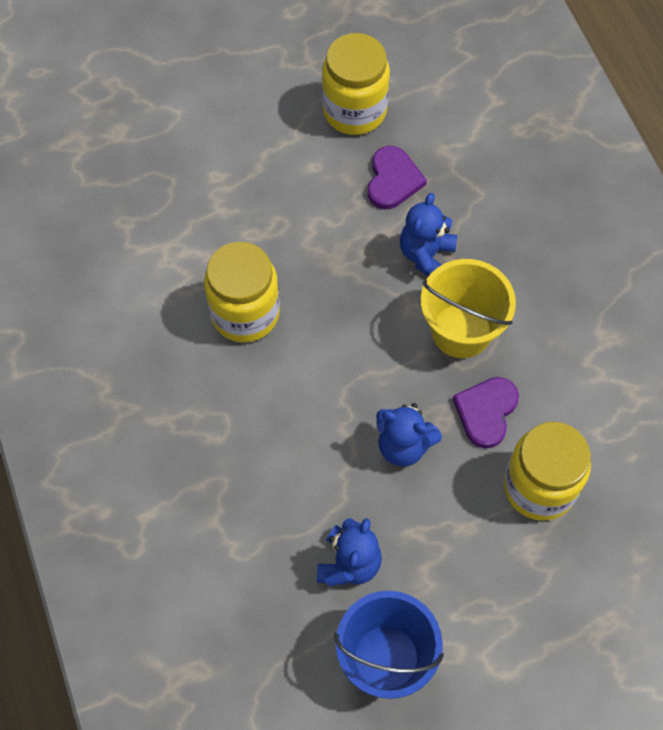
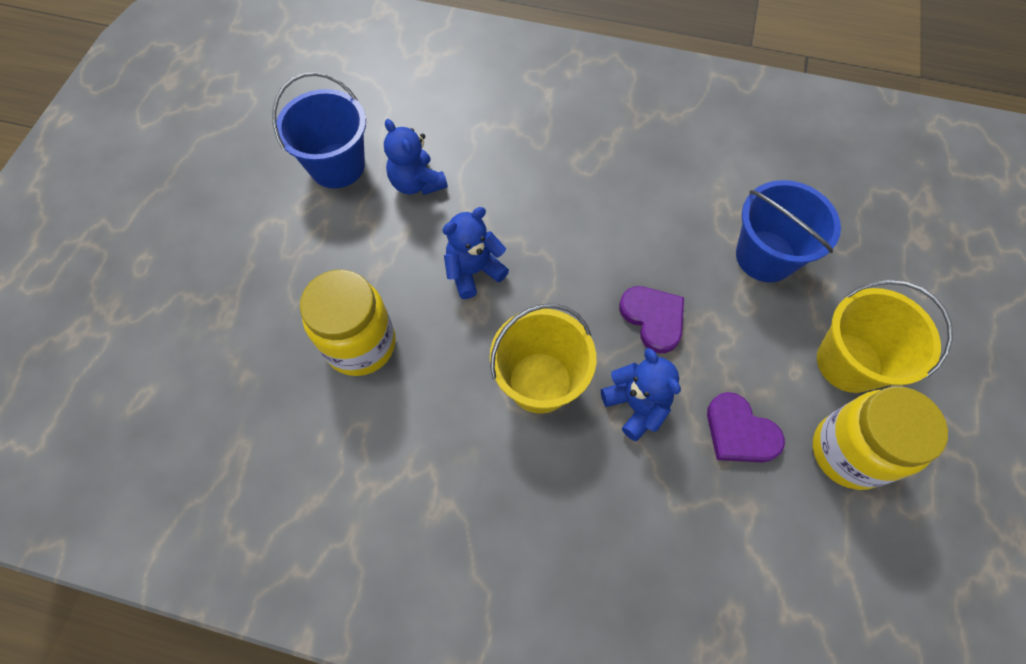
camera: 125 degrees right, 0 degrees up
yellow jar [204,242,280,343] -> none
purple heart [453,377,519,449] -> purple heart moved to [619,286,684,353]
none -> blue bucket [736,180,841,282]
none -> yellow bucket [817,280,953,393]

